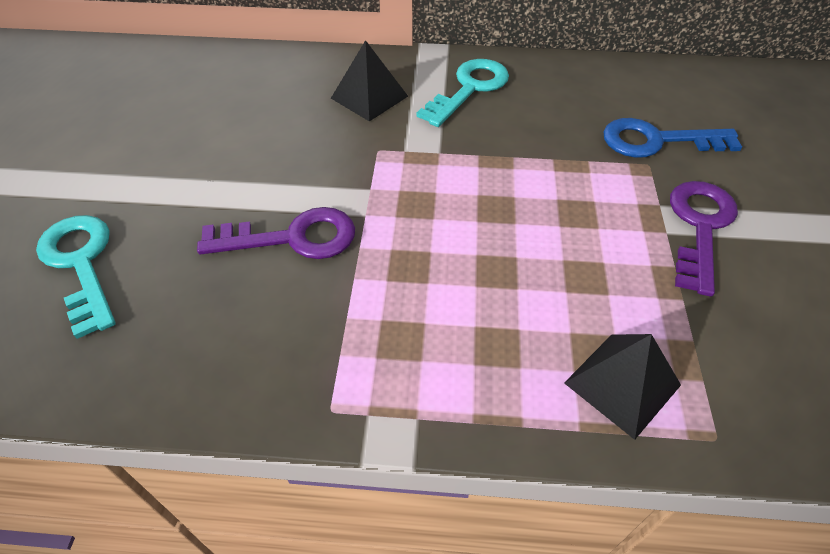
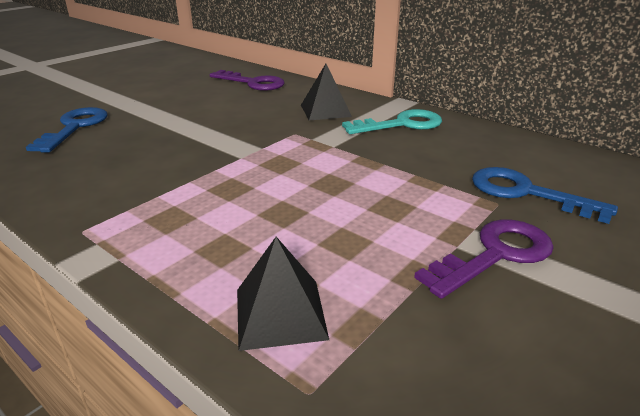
camera: 35 degrees right, 20 degrees down
turquoise key [36,215,116,339] -> blue key [26,107,108,153]
purple key [197,207,355,259] -> purple key moved to [210,70,285,91]

